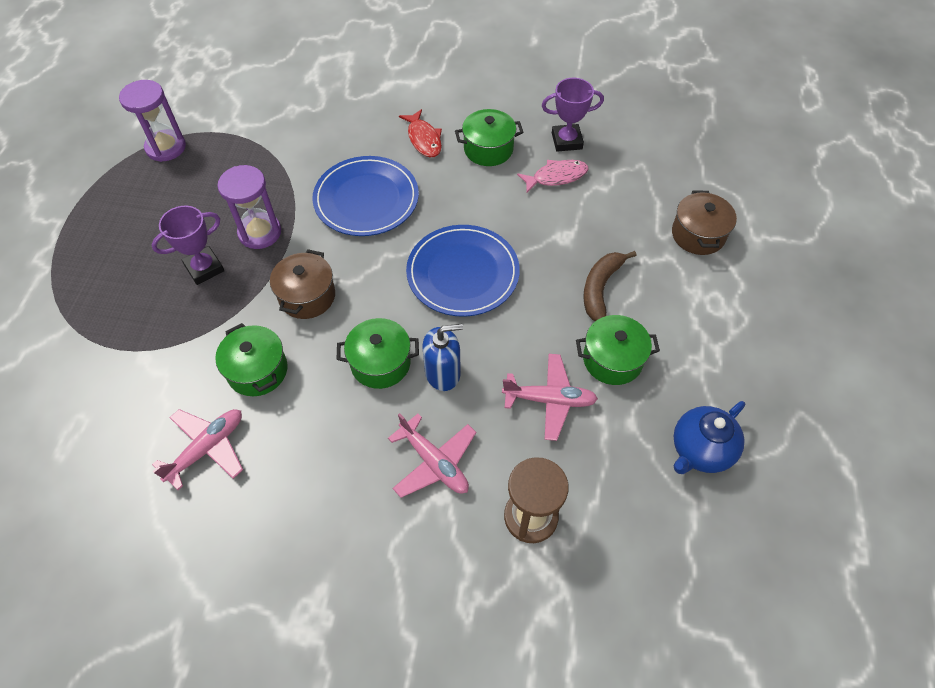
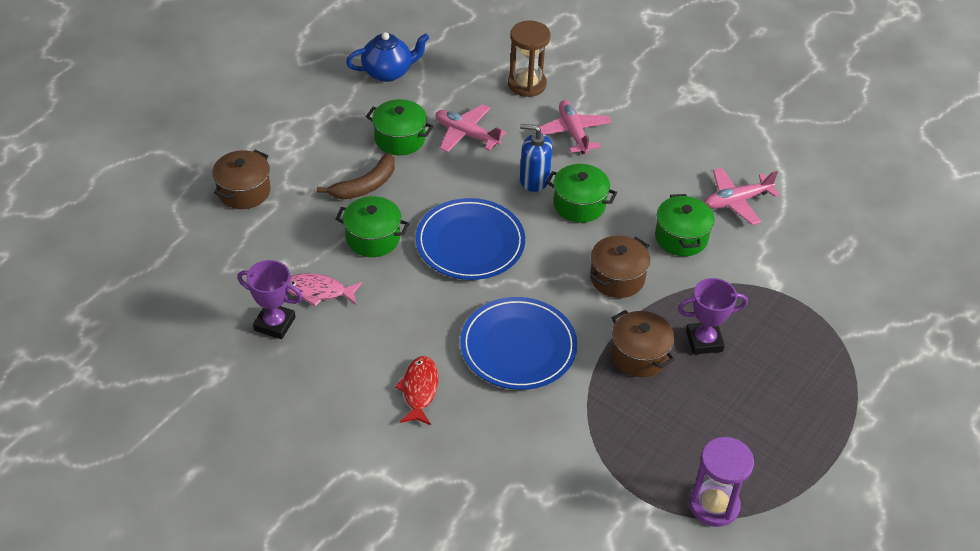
camera: 155 degrees left, 10 degrees down
purple hourglass [218,165,281,249] -> brown pot [611,310,675,377]
green pot [455,109,524,166] -> green pot moved to [335,196,409,257]

